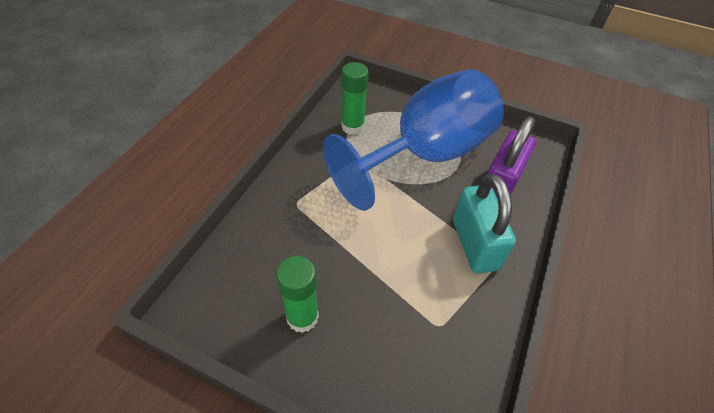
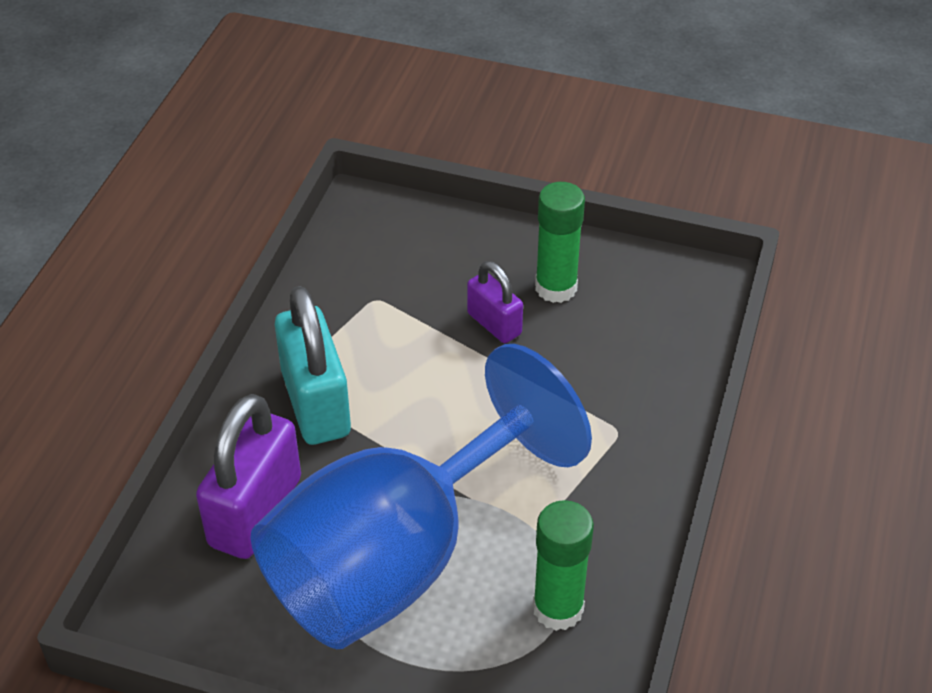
camera: 175 degrees right, 5 degrees down
none -> purple padlock [467,261,523,343]

